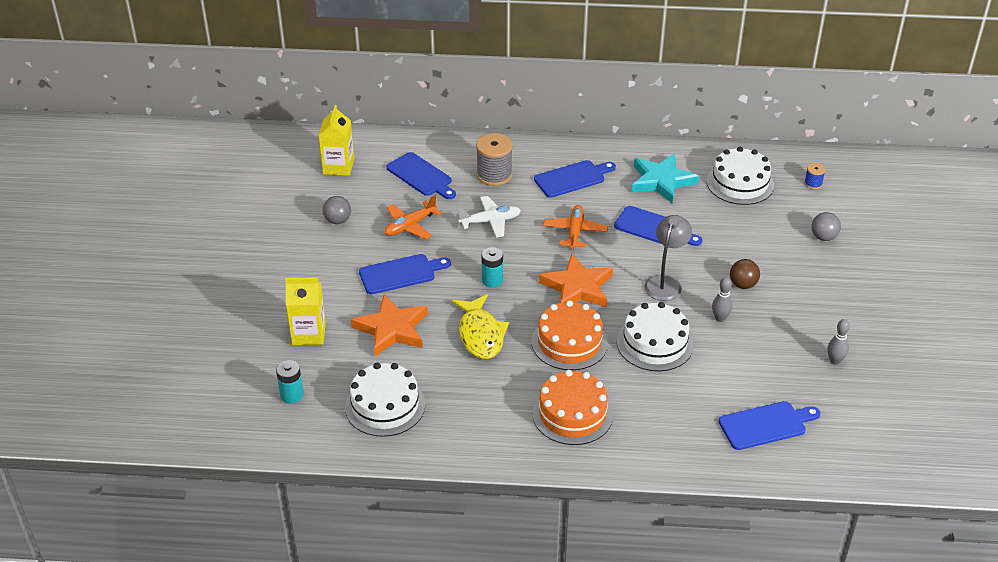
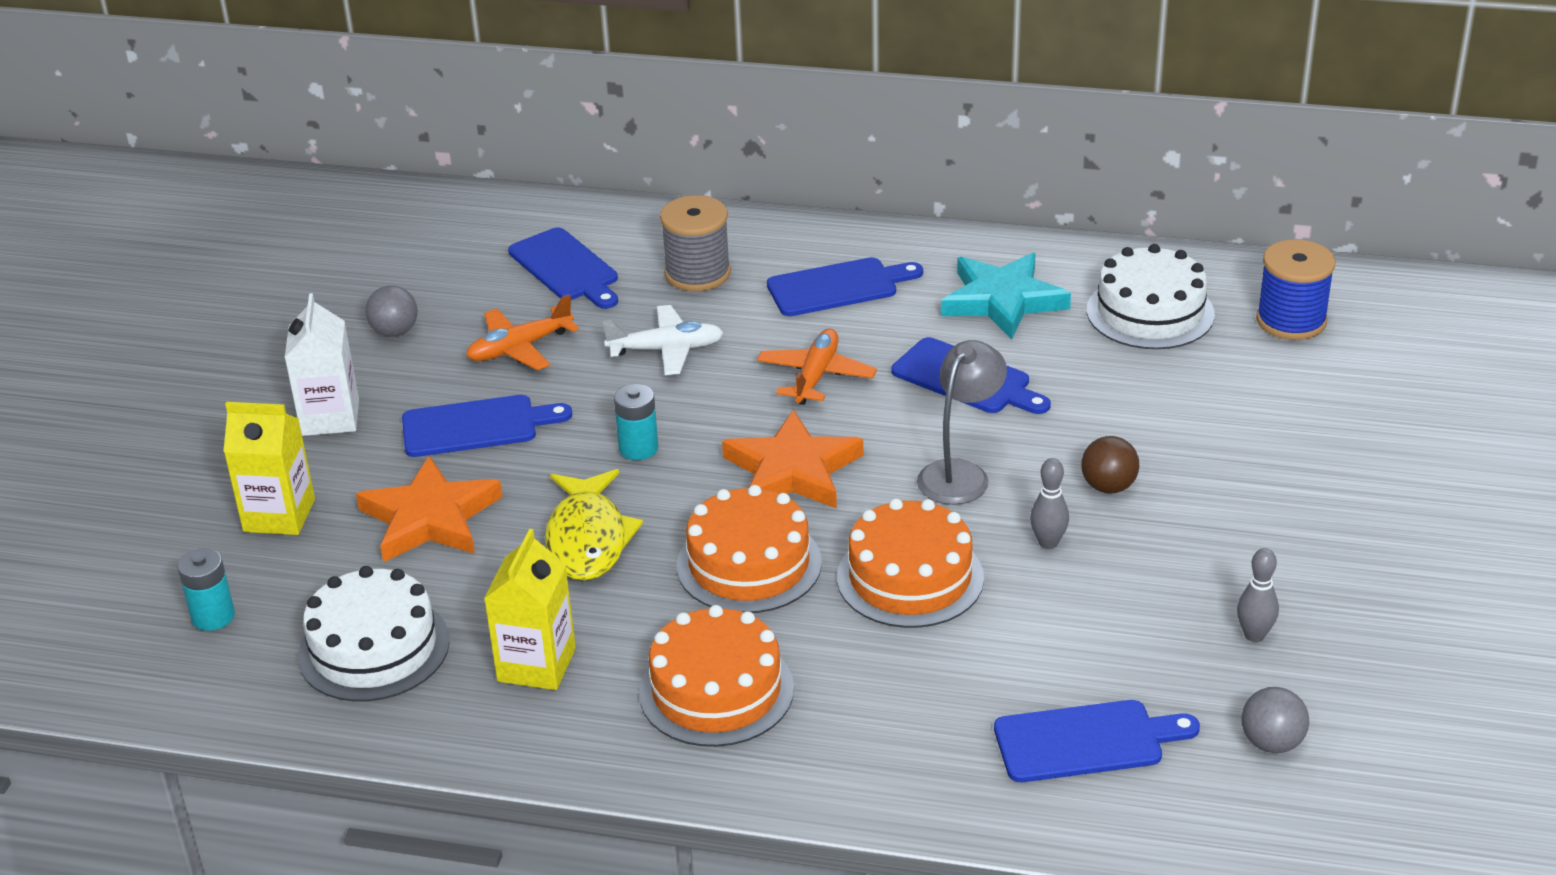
camera: 10 degrees right, 5 degrees down
yellow carton [318,105,354,176] -> yellow carton moved to [484,529,576,690]
white cake [617,302,694,371] -> orange cake [837,498,984,628]
blue spool [804,163,826,189] -> blue spool [1256,239,1336,340], size x2.02
grey ball [811,212,841,241] -> grey ball moved to [1241,687,1309,753]
none -> white carton [285,293,359,436]

